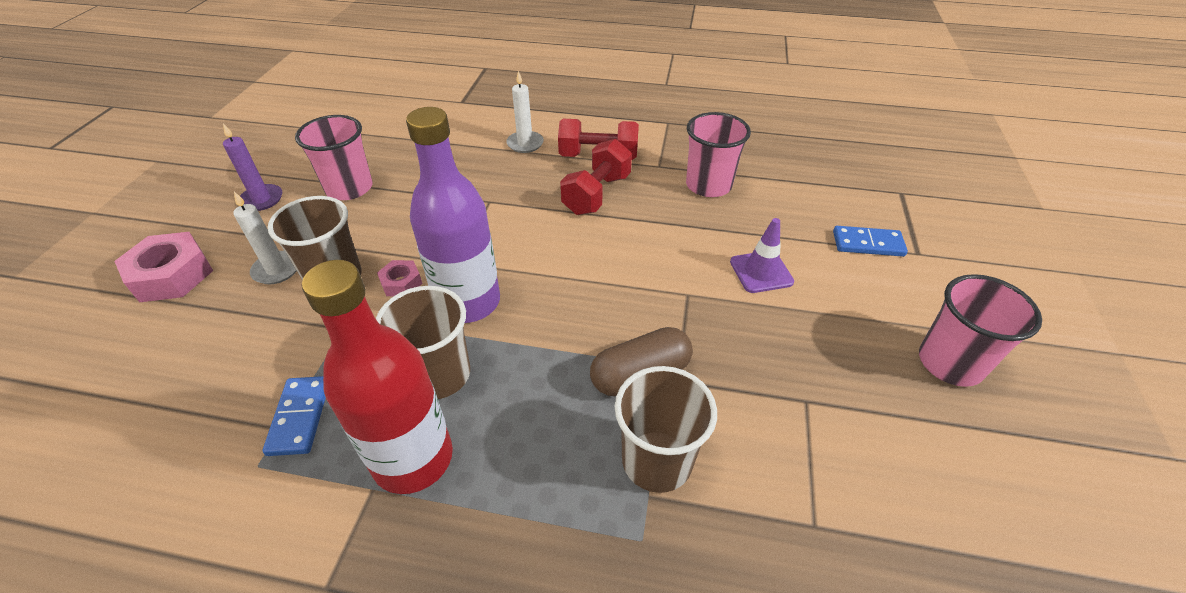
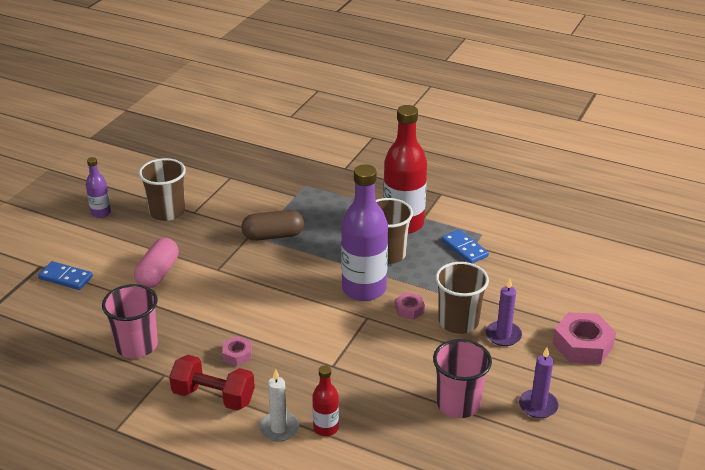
camera: 165 degrees left, 10 degrees down
white candle [233,192,296,285] -> purple candle [486,279,522,346]
blue domino [262,376,326,456] -> blue domino turned 45 degrees counterclockwise [442,229,489,264]
red dumbbell [560,139,632,215] -> pink nut [222,336,252,366]
brown cup [615,366,717,493] -> brown cup moved to [139,158,186,221]
purple traffic cone [730,218,794,293] -> pink capsule [134,238,179,288]
pink cup [919,274,1042,387] -> purple bottle [86,157,111,218]
none -> red bottle [312,365,339,436]

